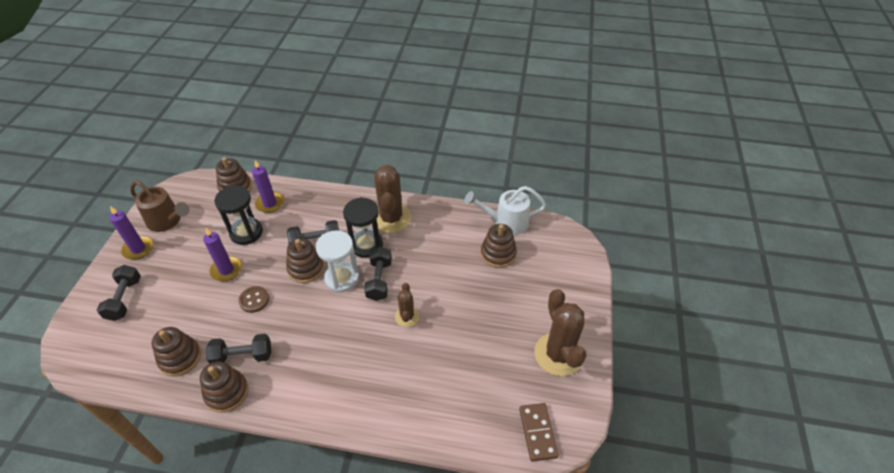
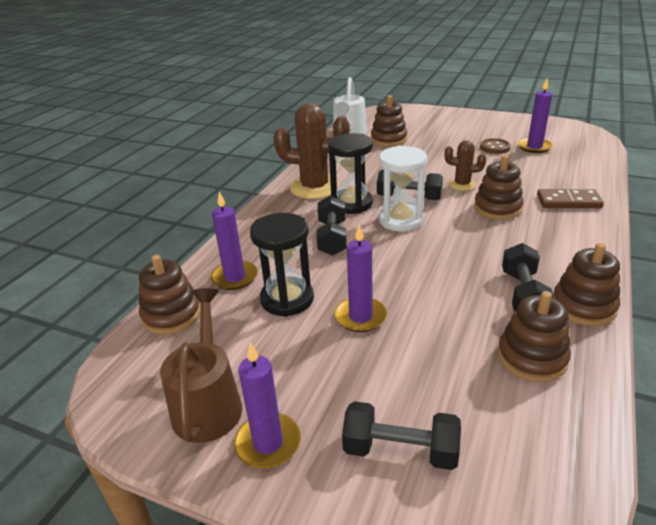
camera: 75 degrees left, 15 degrees down
brown watering can [130,180,189,232] -> brown watering can turned 45 degrees counterclockwise [160,288,242,443]
brown button [238,286,269,313] -> brown button moved to [480,138,511,154]
brown stacking toy [286,238,324,283] -> brown stacking toy moved to [474,155,524,220]
brown domino [519,403,559,462] -> brown domino moved to [537,189,604,208]
brown cactus [534,289,587,376] -> none
none -> purple candle [518,79,553,153]

